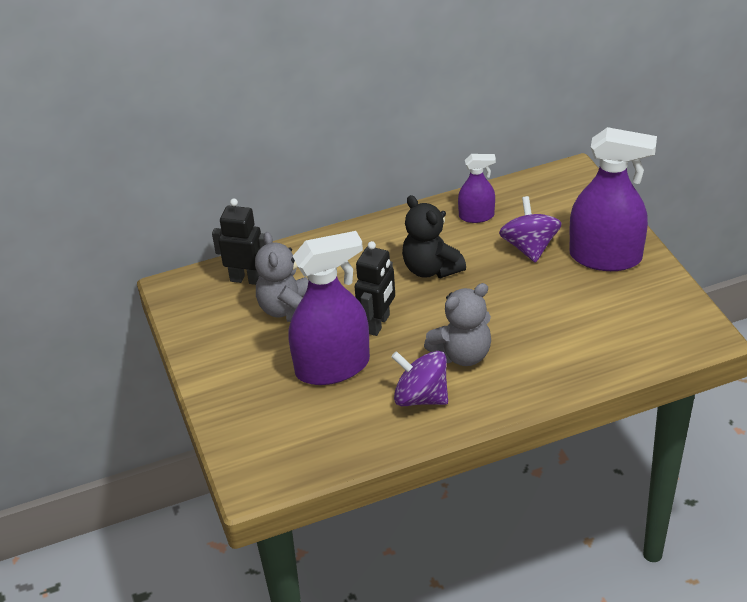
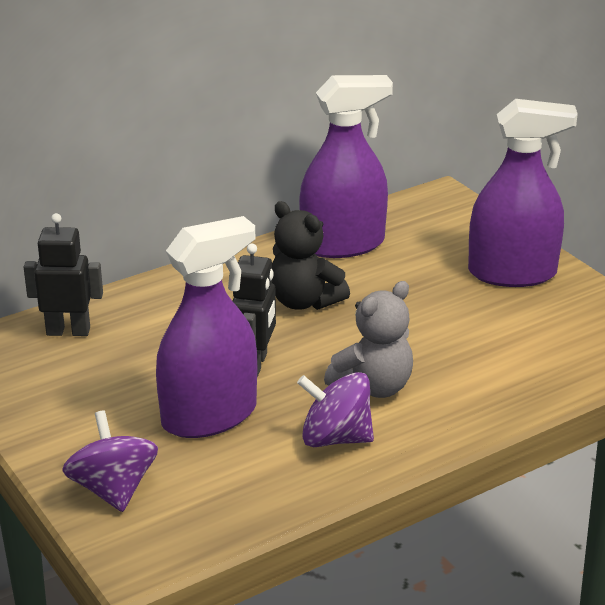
camera: 15 degrees left, 10 degrees down
grey teddy bear [255,232,308,322] -> none
purple spray bottle [458,154,496,223] -> purple spray bottle [299,75,393,258], size x1.94
purple spinning top [499,196,562,263] -> purple spinning top moved to [62,410,158,512]

